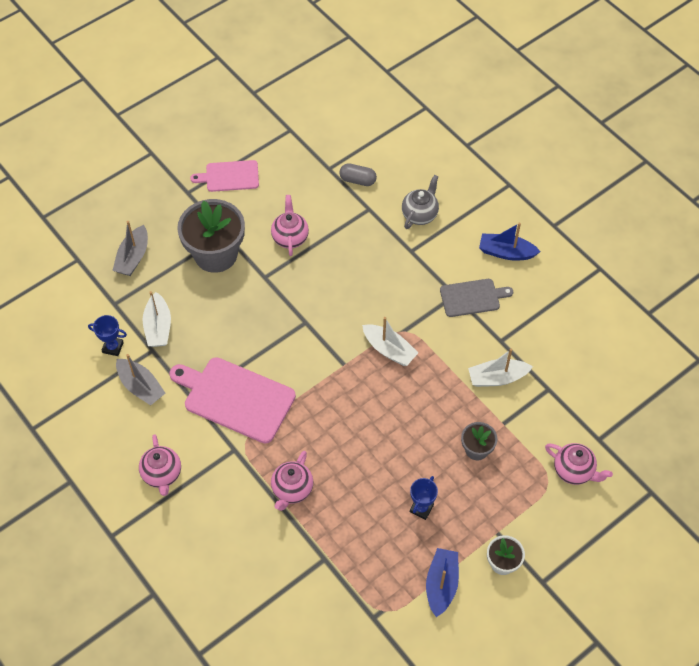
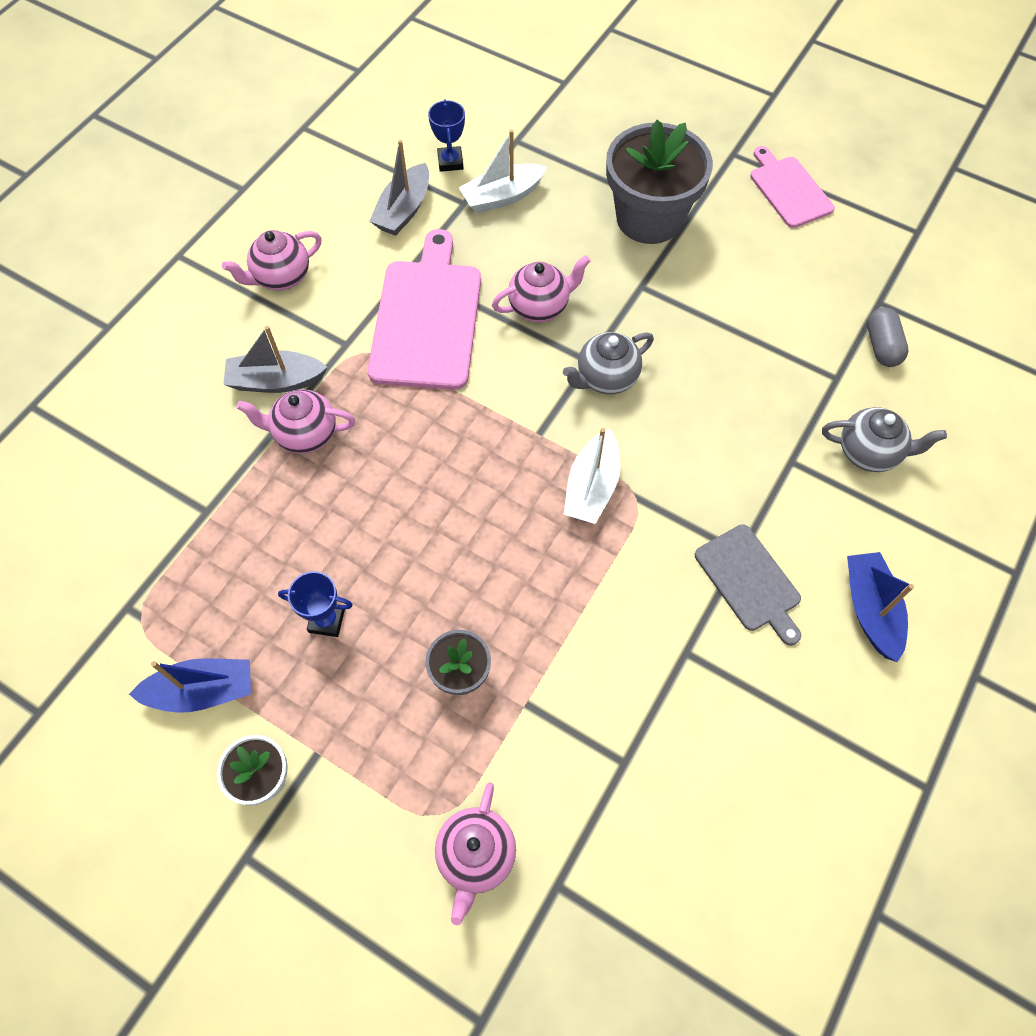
camera: 70 degrees right, 5 degrees up
grey boat [112,221,148,276] -> grey boat moved to [223,326,327,393]
pink teapot [271,195,309,256] -> pink teapot moved to [492,255,591,322]
white boat [468,349,533,387] -> none
none -> grey teapot [563,332,654,394]

